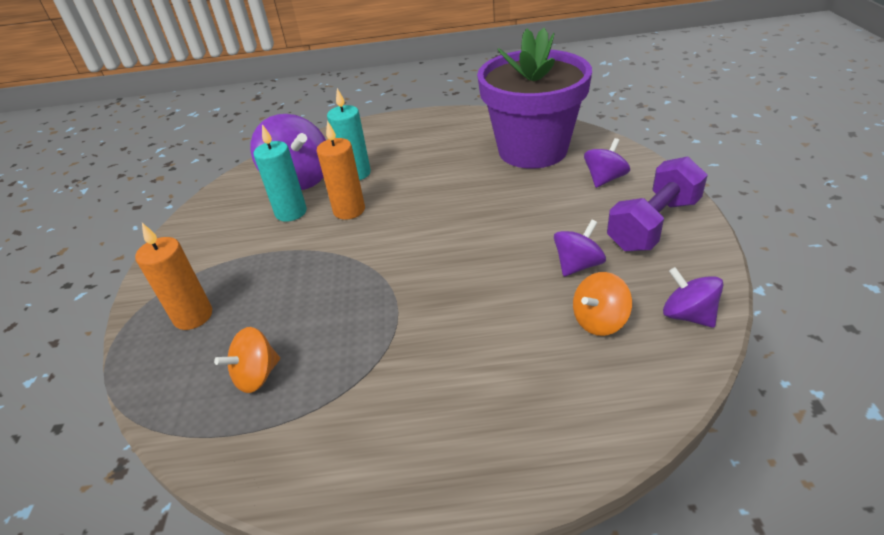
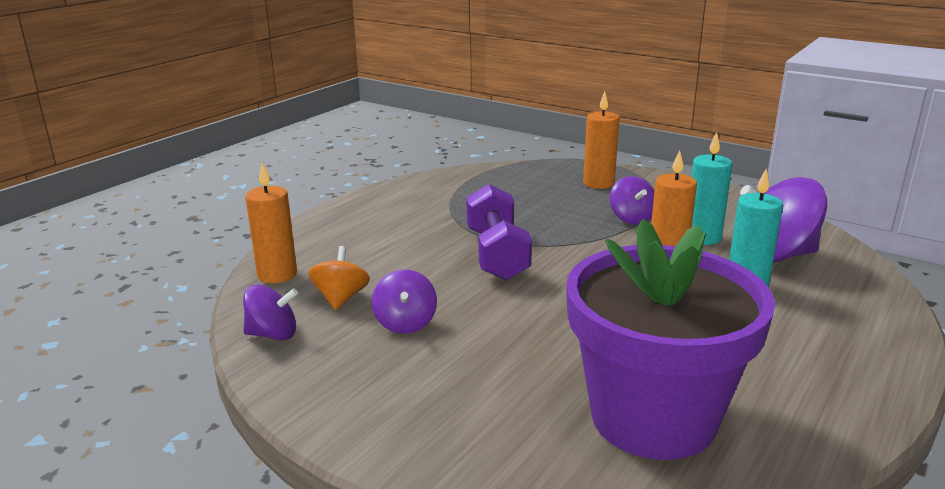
camera: 125 degrees right, 15 degrees down
orange spinning top [214,327,280,393] -> none
purple spinning top [584,138,630,188] -> purple spinning top moved to [610,176,654,225]
purple dumbbell [607,157,708,251] -> purple dumbbell moved to [466,184,532,280]
none -> orange candle [245,163,297,284]

